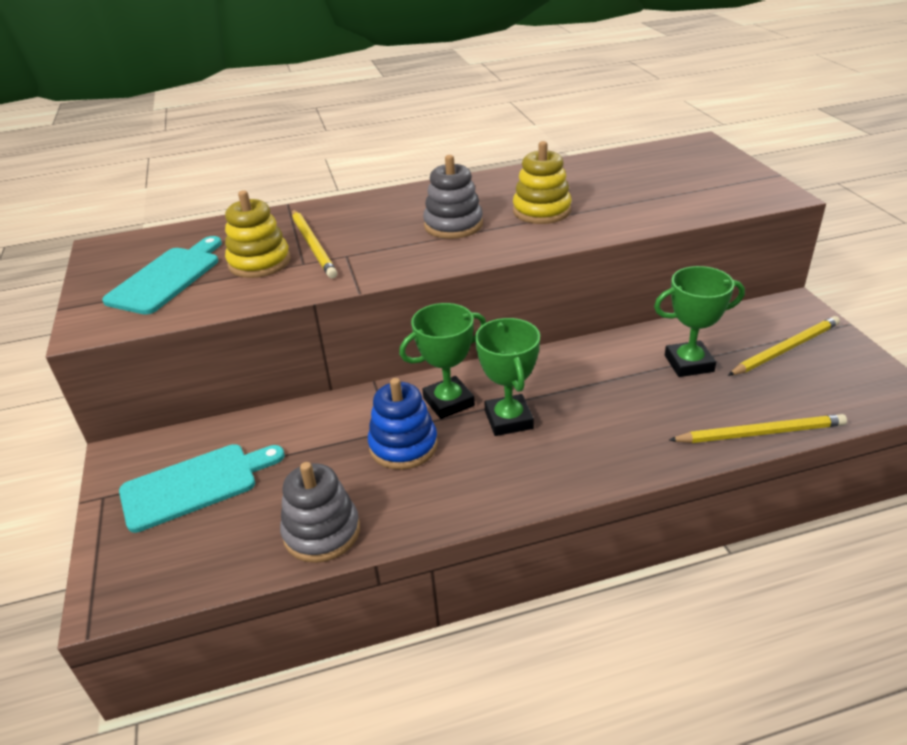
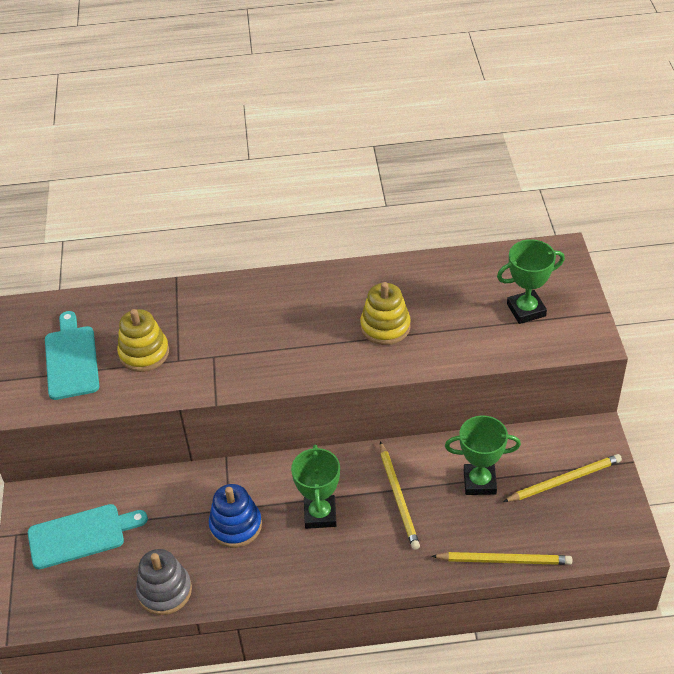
camera: 10 degrees right, 10 degrees up
turquoise cutting board [102,236,222,315] -> turquoise cutting board turned 45 degrees counterclockwise [45,311,99,400]
yellow pencil [292,209,338,279] -> yellow pencil moved to [380,442,420,550]
green trophy [399,303,486,419] -> green trophy moved to [497,239,565,324]
grey stacking toy [423,155,483,239] -> none

